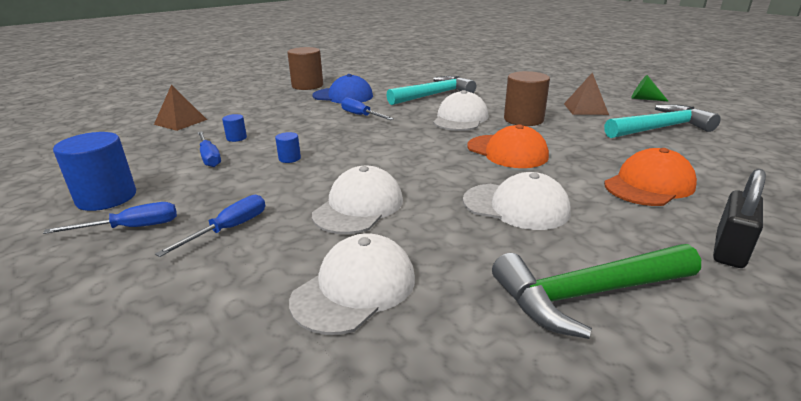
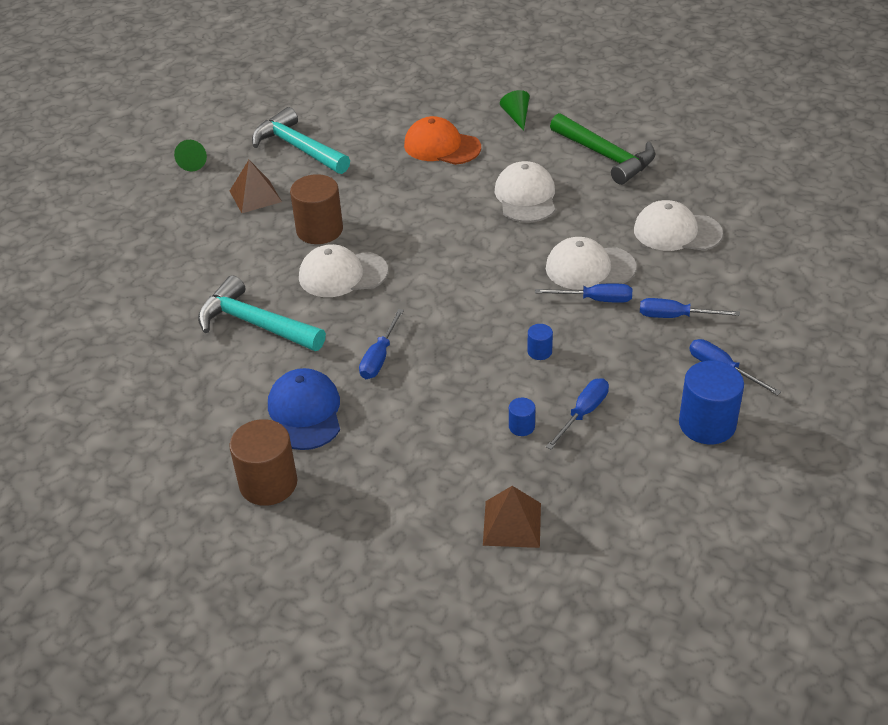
camera: 115 degrees left, 15 degrees up
orange cap [467,124,549,168] -> none
black padlock [713,169,766,268] -> green cone [500,90,530,131]
none -> blue screwdriver [535,284,632,303]

